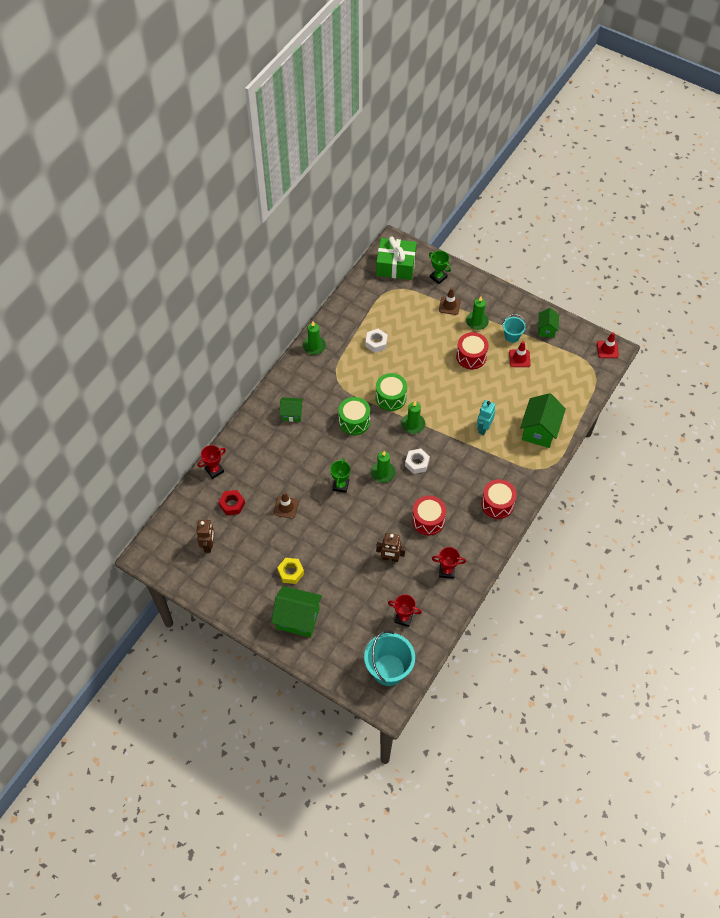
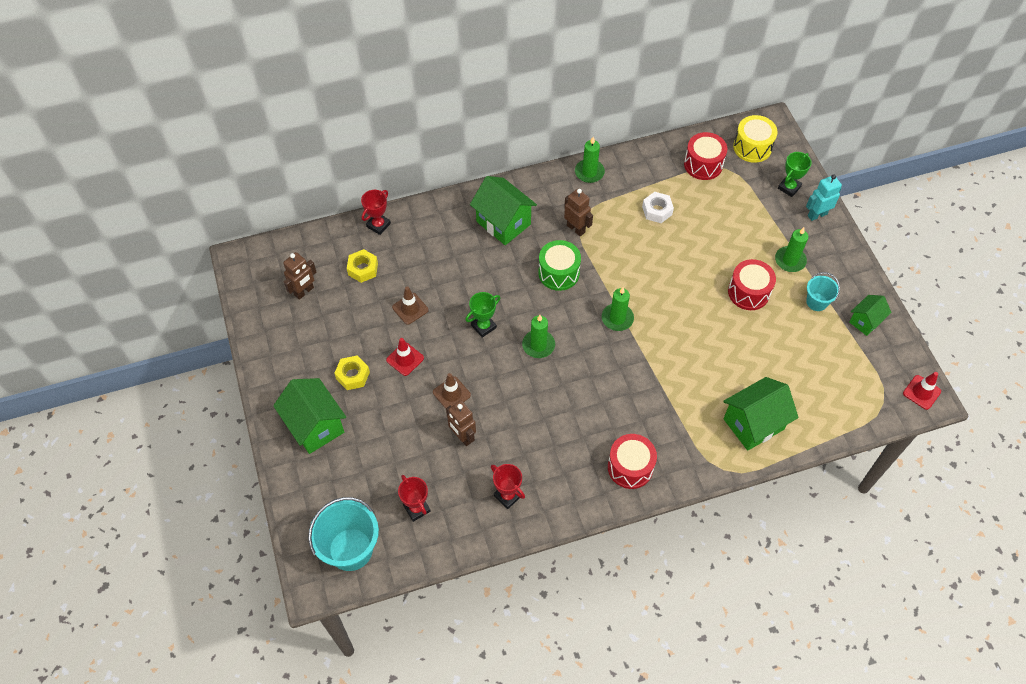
camera: 40 degrees right, 0 degrees up
red trophy [198,445,226,479] -> red trophy turned 60 degrees counterclockwise [361,190,391,235]
red nut [219,490,245,515] -> yellow nut [347,249,378,283]
green house [280,397,303,422] -> green house [470,176,537,245], size x1.73
green drum [375,373,407,411] -> none
green gift [376,236,417,280] -> yellow drum [733,115,778,163]
white nut [405,449,430,474] -> none
red drum [412,496,446,535] -> red drum moved to [684,132,727,180]
green trophy [429,251,451,284] -> green trophy turned 45 degrees clockwise [778,152,812,197]
brown traffic cone [439,288,461,315] -> brown traffic cone moved to [433,373,471,409]
turquoise robot [477,400,495,435] -> turquoise robot moved to [806,175,842,221]
red traffic cone [509,341,530,367] -> red traffic cone moved to [386,338,424,376]
none -> brown robot [564,189,593,236]

